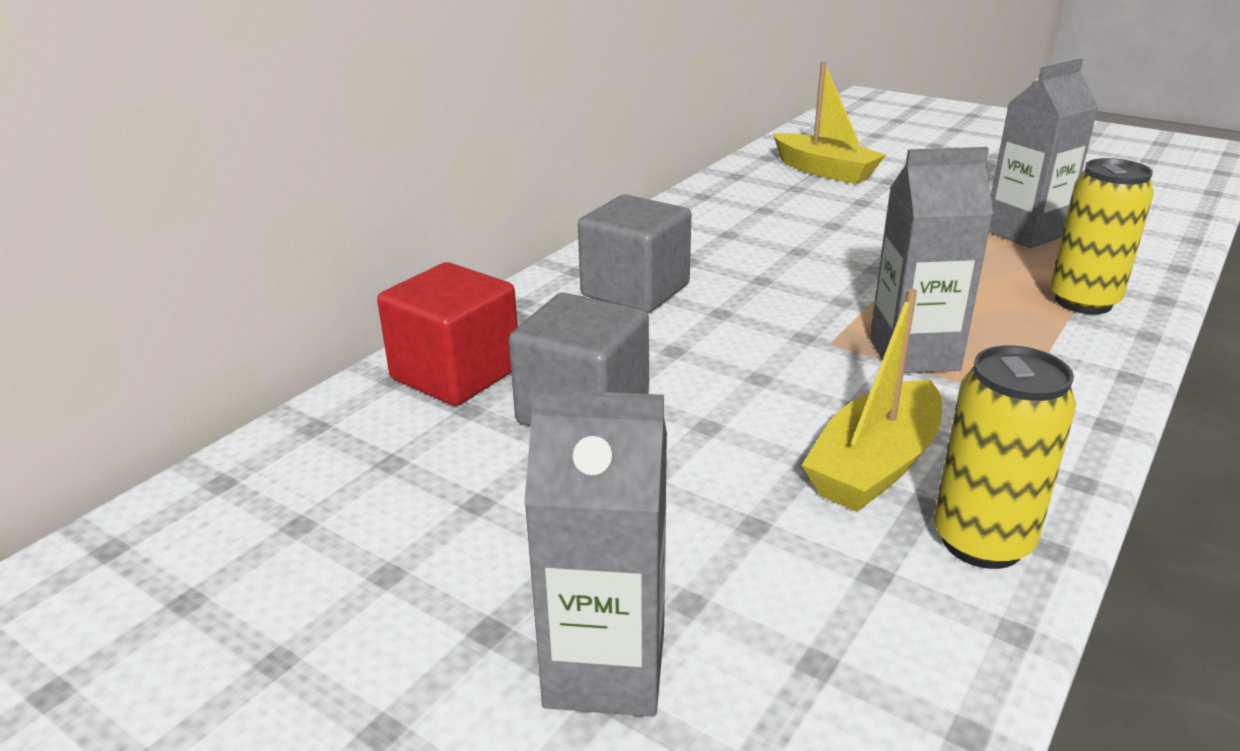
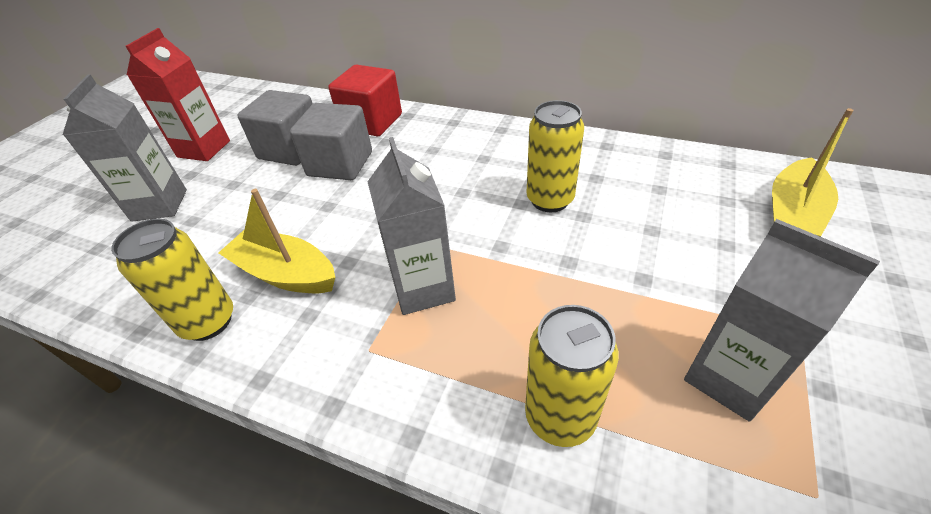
camera: 80 degrees right, 15 degrees up
grey cube [578,195,691,313] -> grey cube moved to [237,90,313,166]
none -> red carton [126,28,230,161]
none -> yellow can [526,100,584,212]

